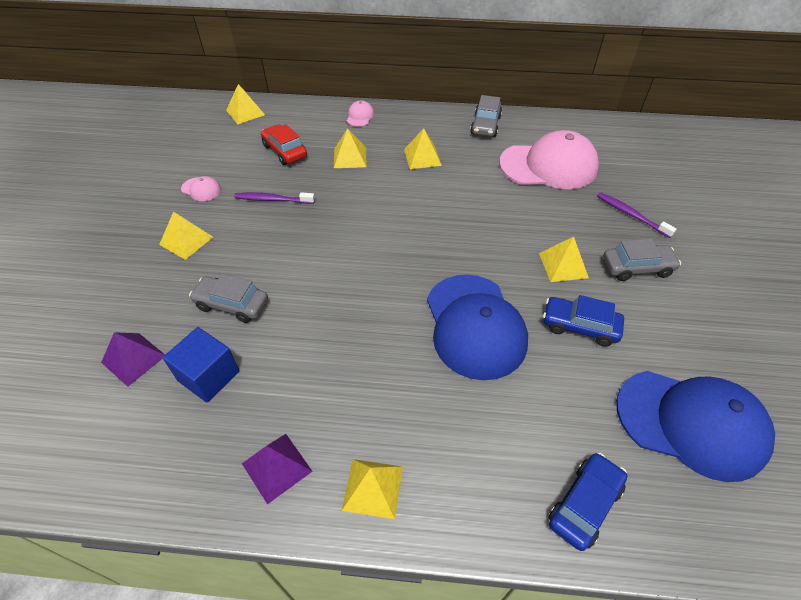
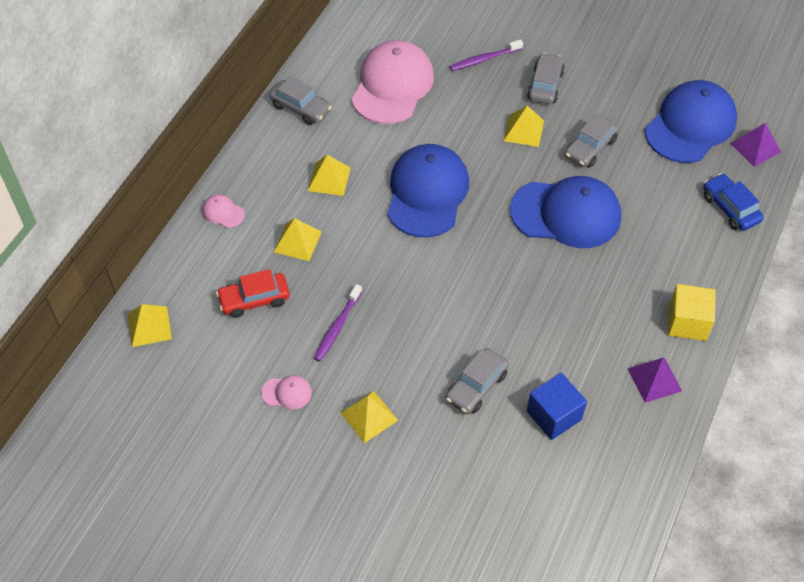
camera: 70 degrees left, 5 degrees up
purple pyramid [101,332,165,386] -> purple pyramid moved to [730,123,781,167]
pink cap [181,176,221,201] -> pink cap turned 45 degrees clockwise [262,375,312,410]
yellow pyramid [342,459,403,519] -> yellow cube [668,284,716,341]
blue car [543,295,624,346] -> grey car [565,114,619,168]
none -> blue cap [387,144,469,238]

